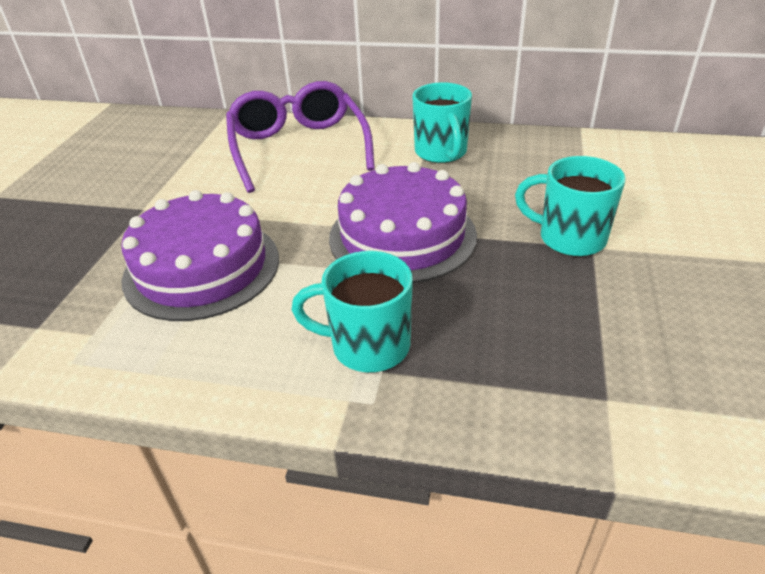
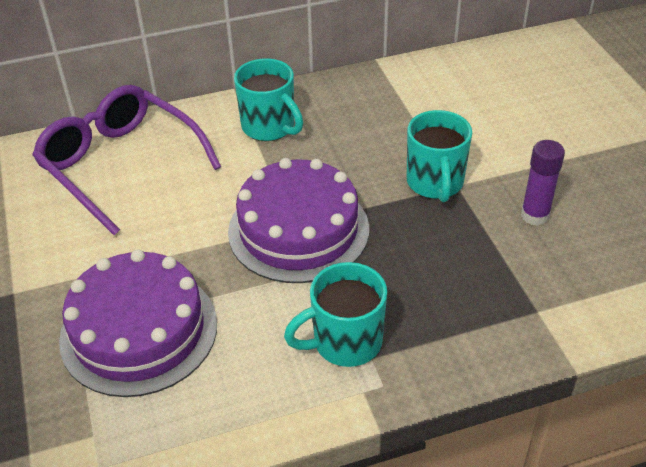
camera: 30 degrees left, 5 degrees up
turquoise mug [515,156,625,257] -> turquoise mug turned 90 degrees counterclockwise [407,110,472,202]
none -> purple glue stick [521,140,565,226]

